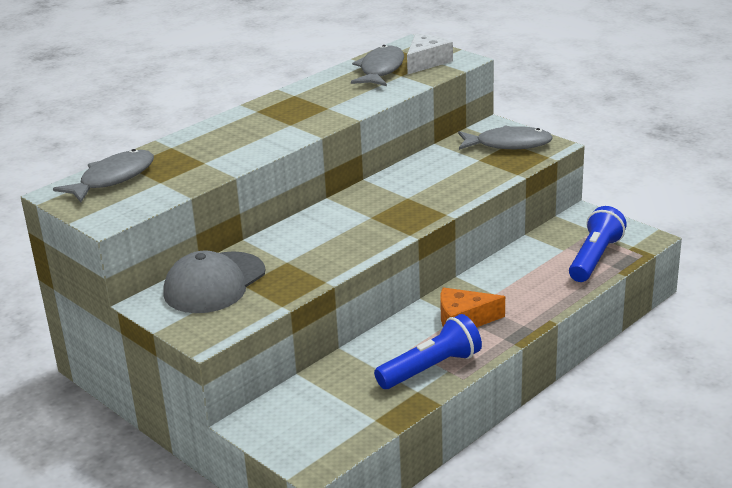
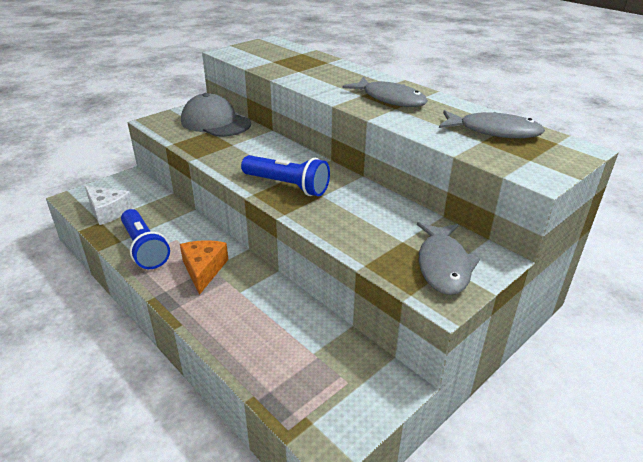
camera: 90 degrees right, 5 degrees up
grey fish [53,149,154,202] -> grey fish moved to [342,77,428,107]
white cheese [407,34,453,74] -> white cheese moved to [85,186,133,225]
blue flashlight [569,206,627,282] -> blue flashlight moved to [241,155,330,196]

